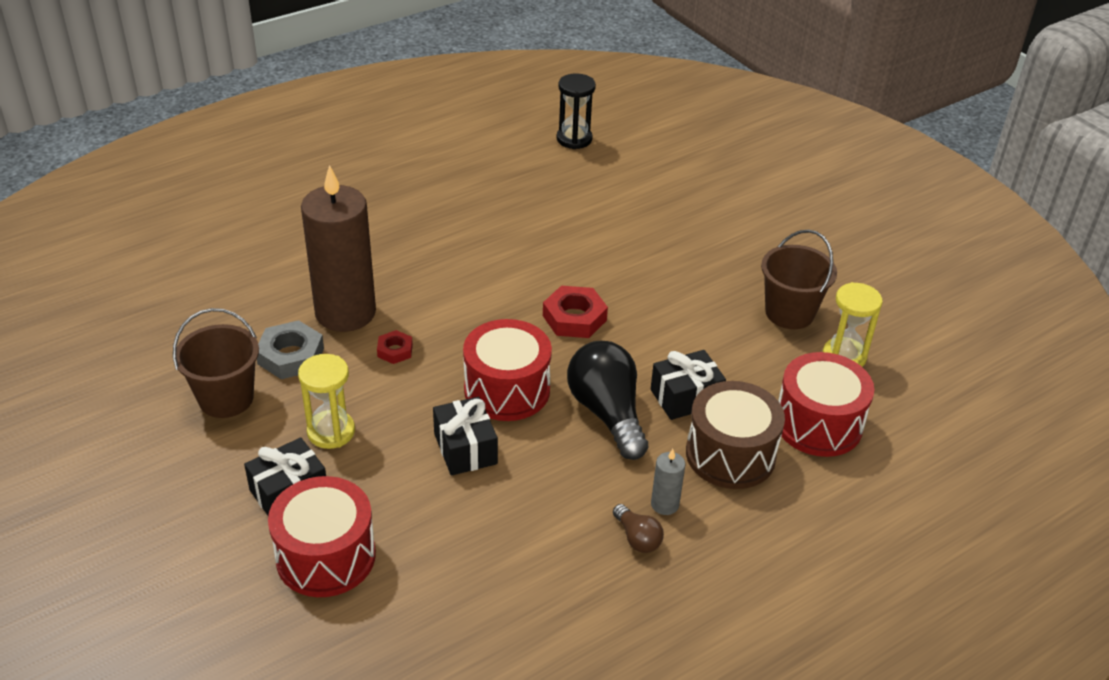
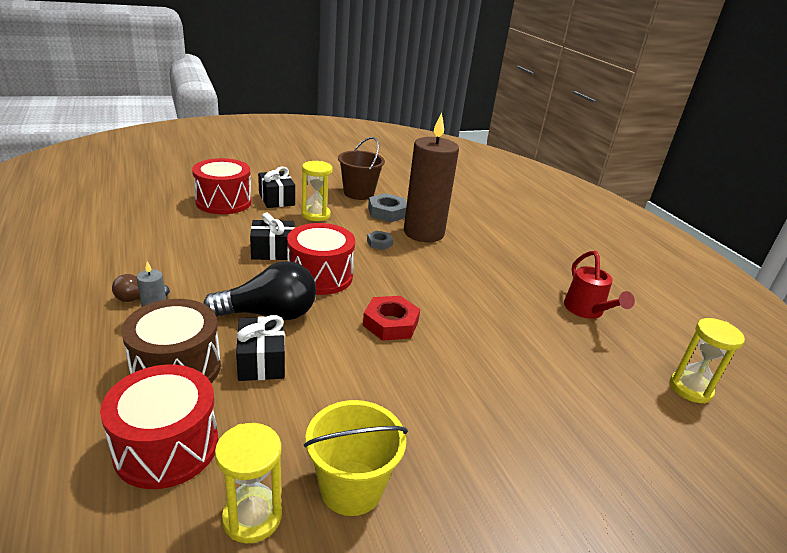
camera: 100 degrees right, 10 degrees down
red nut [377,330,413,364] -> grey nut [367,231,393,250]
black hourglass [556,73,596,149] -> yellow hourglass [670,318,745,403]
brown bucket [761,230,837,329] -> yellow bucket [304,400,408,516]
none -> red watering can [564,251,635,319]

